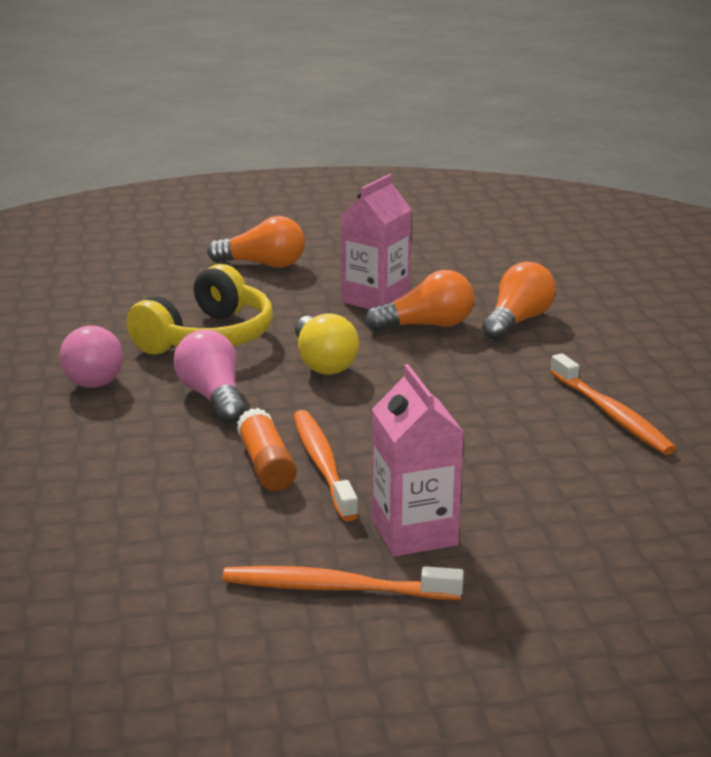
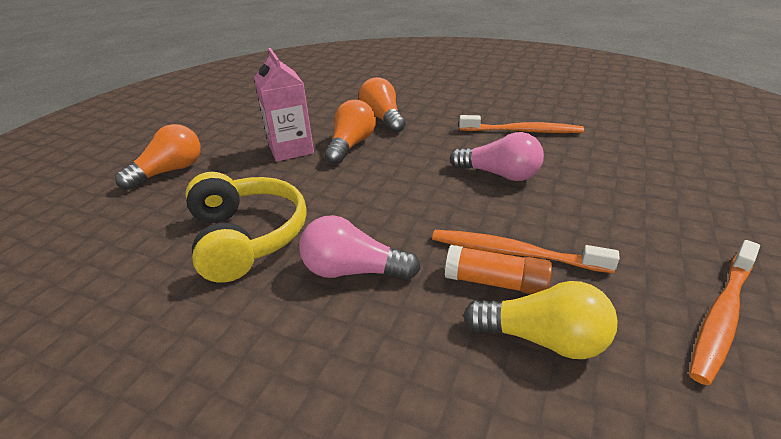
camera: 55 degrees left, 10 degrees up
pink light bulb [60,326,123,388] -> pink light bulb moved to [450,132,544,181]
yellow light bulb [295,314,359,375] -> yellow light bulb moved to [463,281,618,359]
pink carton [372,364,464,557] -> none

